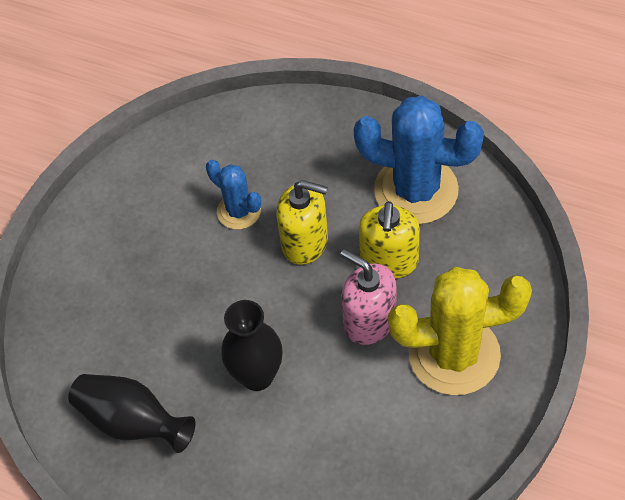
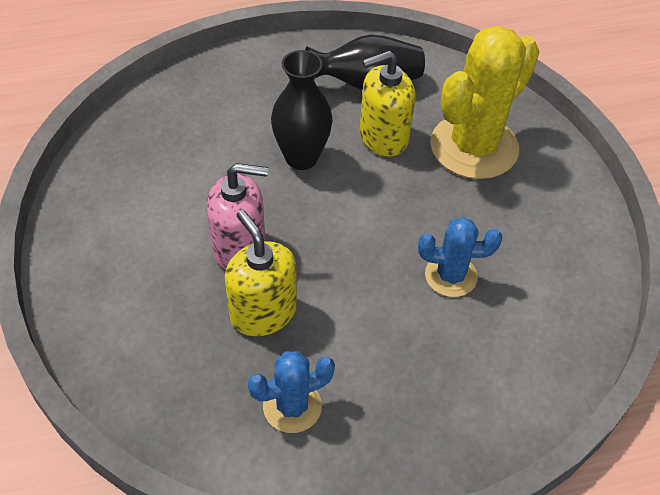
camera: 135 degrees right, 5 degrees down
yellow soap dispenser [276,180,328,265] -> yellow soap dispenser moved to [360,50,415,156]
blue cactus [354,95,484,224] -> blue cactus [247,351,335,433], size x0.53
yellow cactus [388,267,532,395] -> yellow cactus moved to [430,26,540,179]

